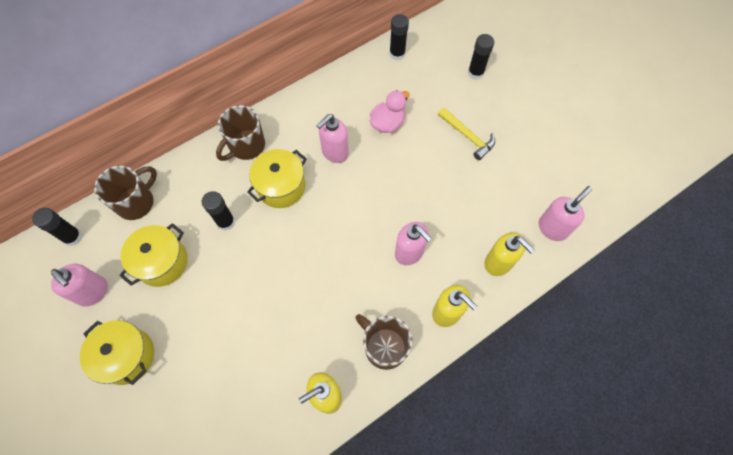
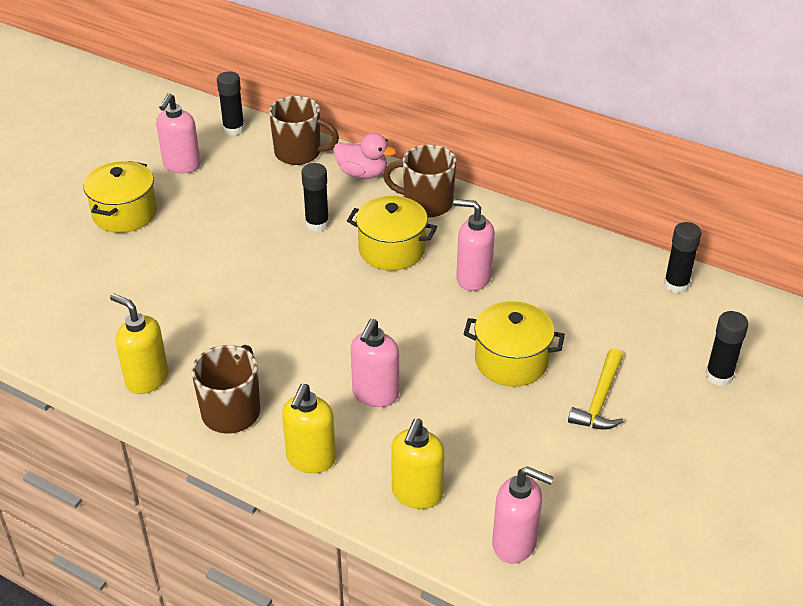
camera: 65 degrees right, 25 degrees down
yellow pot [120,223,188,287] -> yellow pot moved to [464,301,565,387]
pink duck [370,90,410,133] -> pink duck moved to [334,133,396,179]

